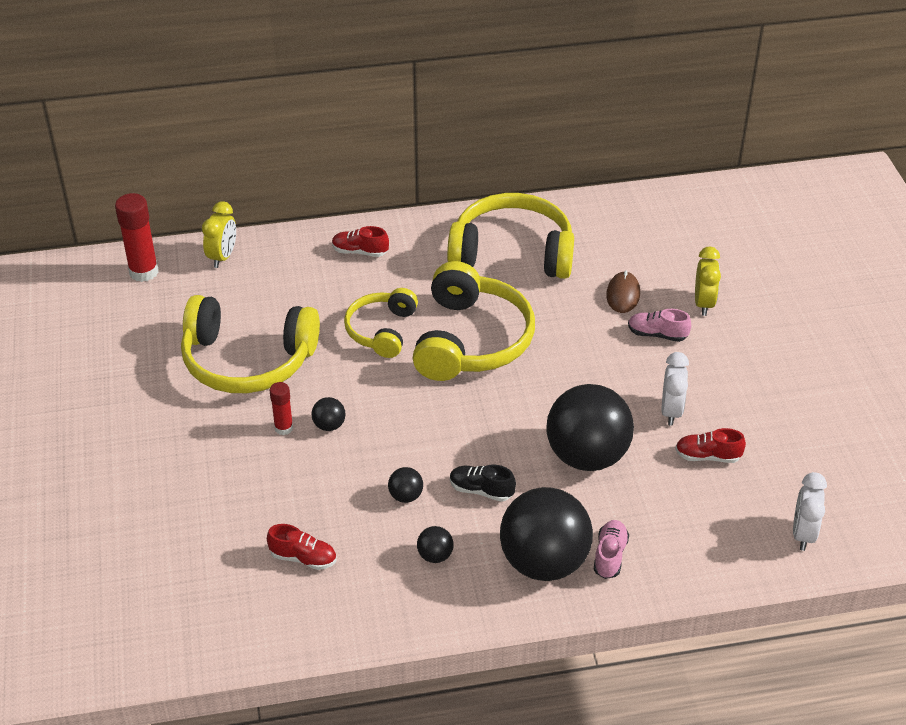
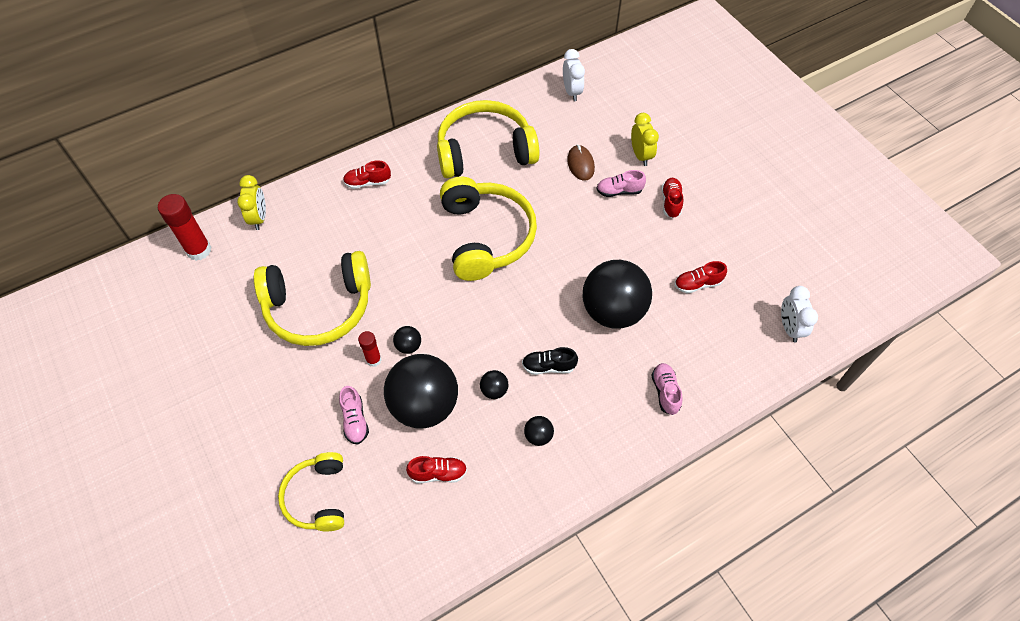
camera: 20 degrees left, 15 degrees up
yellow headphones [344,288,418,358] -> yellow headphones moved to [278,452,344,532]
black ball [500,487,593,581] -> black ball moved to [384,354,458,429]
white clock [662,352,689,426] -> white clock moved to [563,49,585,101]
none -> pink shoe [339,386,369,445]
none -> red shoe [661,178,683,218]

